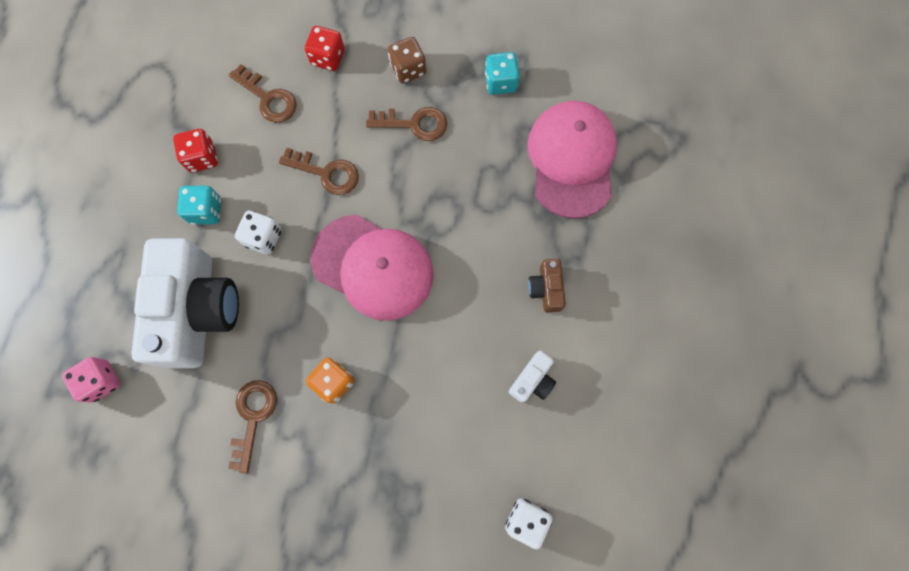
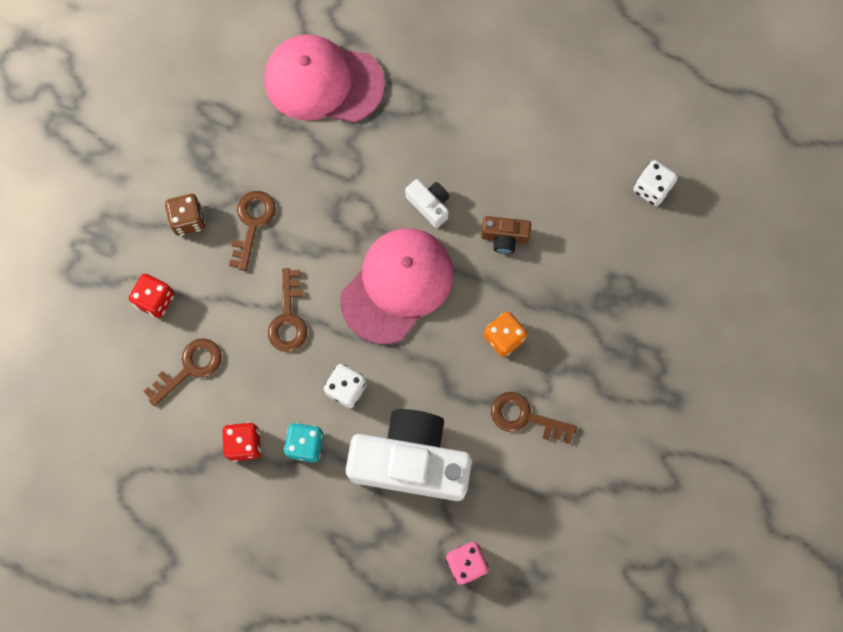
camera: 80 degrees left, 0 degrees up
brown key [279,148,359,195] -> brown key turned 150 degrees clockwise [268,268,307,352]
turquoise dice [485,52,520,95] -> none
white camera [509,351,556,402] -> white camera moved to [405,179,449,228]
brown camera [528,259,566,312] -> brown camera moved to [481,216,531,254]

